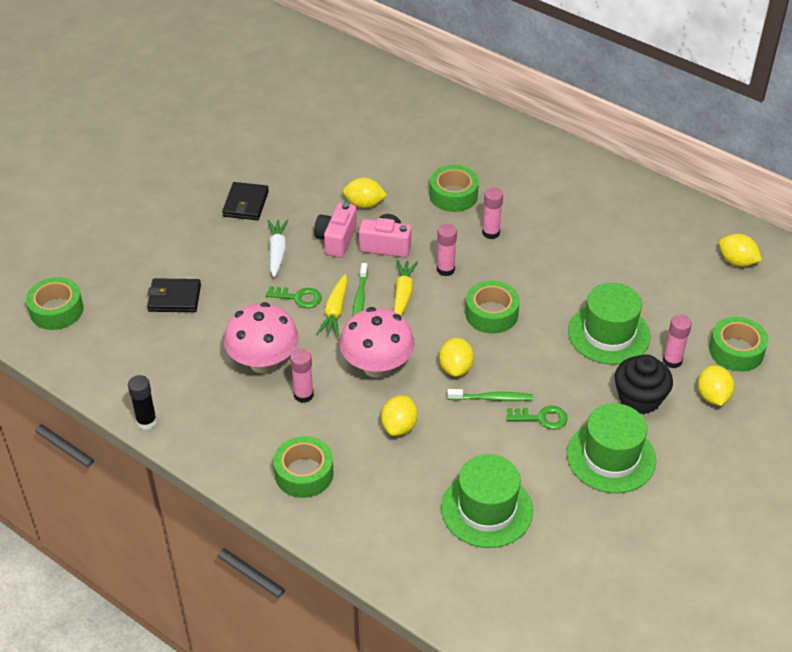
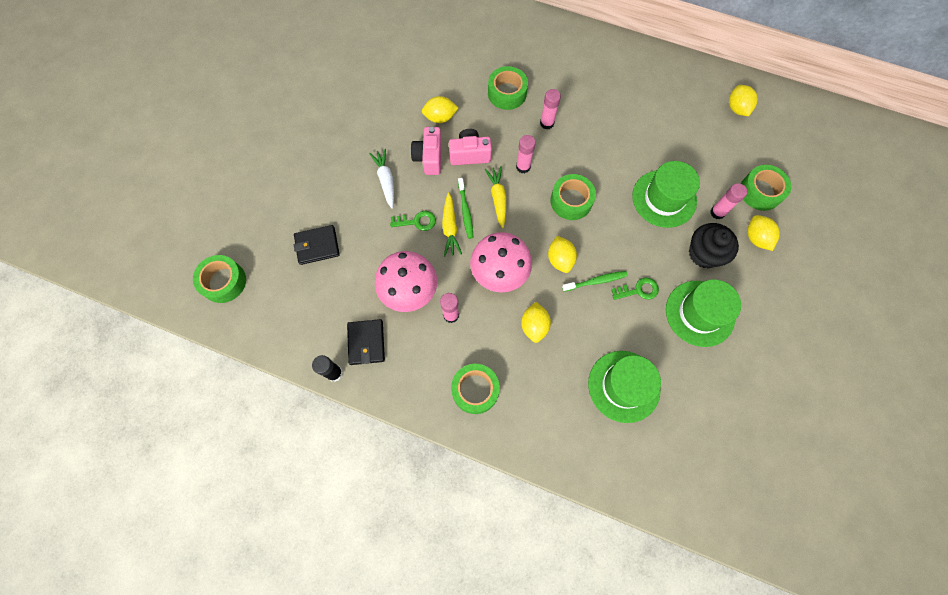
camera: 15 degrees left, 25 degrees up
black wallet [222,182,269,220] -> black wallet moved to [347,319,385,365]
yellow lemon [719,234,762,267] -> yellow lemon turned 60 degrees clockwise [729,85,758,116]

